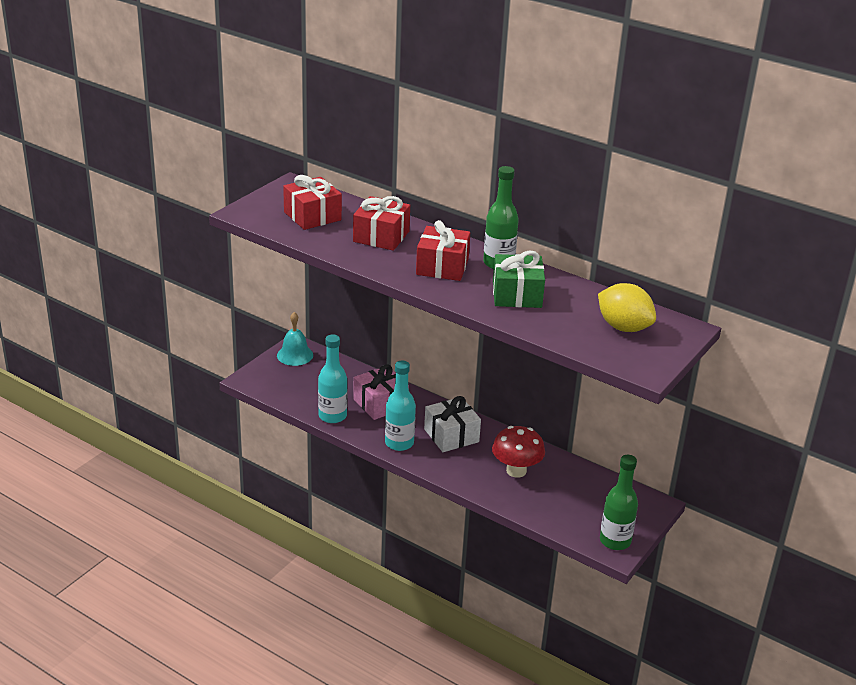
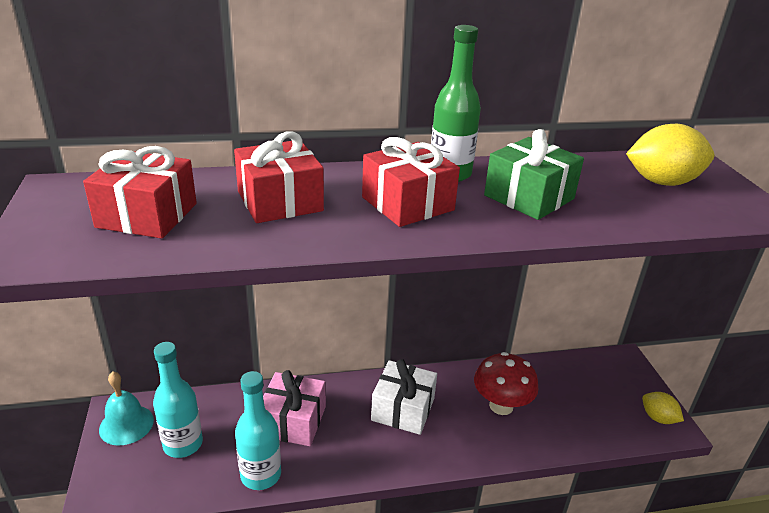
camera: 45 degrees left, 0 degrees up
turquoise bottle [385,360,416,451] -> turquoise bottle moved to [153,342,203,458]
green bottle [600,455,638,550] -> yellow lemon [642,392,684,424]

